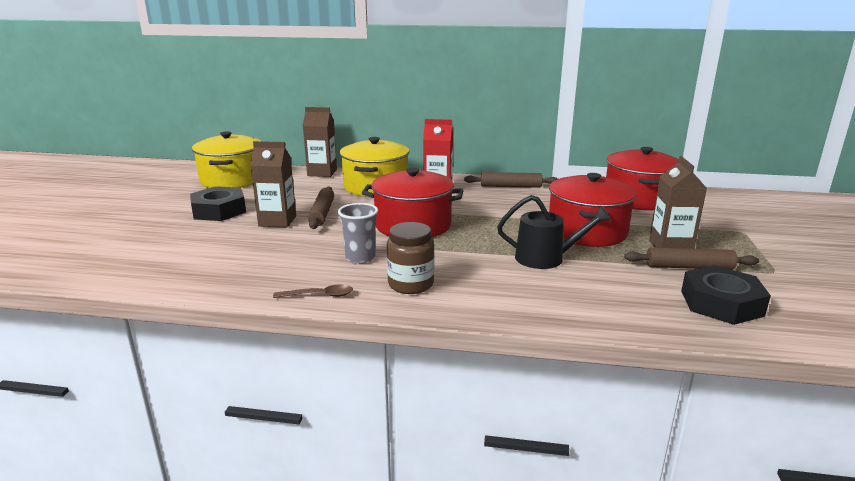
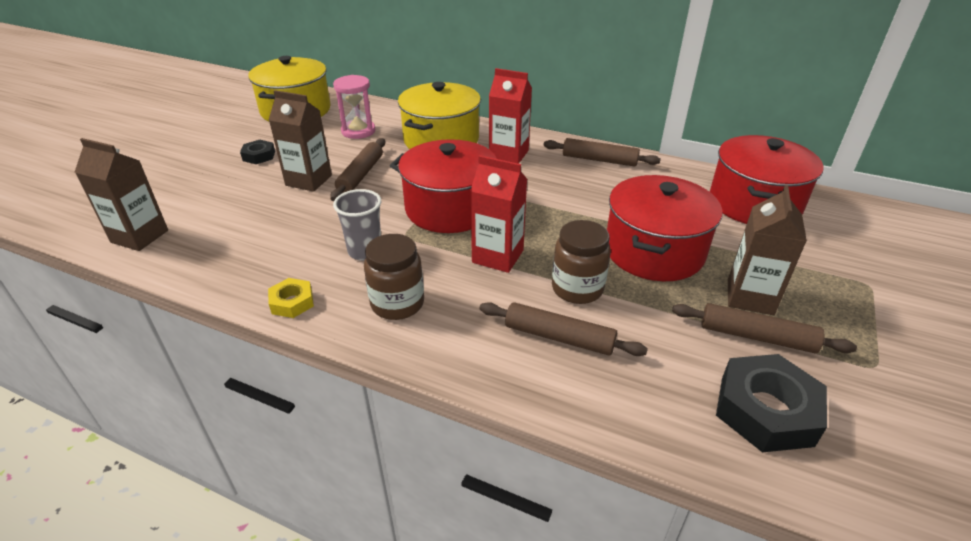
camera: 15 degrees right, 15 degrees up
black nut [190,186,246,221] -> black nut [240,140,275,164], size x0.54
brown spoon [273,284,353,298] -> yellow nut [268,278,314,318]
brown carton [303,107,337,177] -> brown carton moved to [75,138,168,251]
black watering can [497,195,611,269] -> brown jar [552,220,611,304]
none -> pink hourglass [333,75,376,139]
none -> red carton [470,155,527,273]
none -> brown rolling pin [480,302,648,356]

